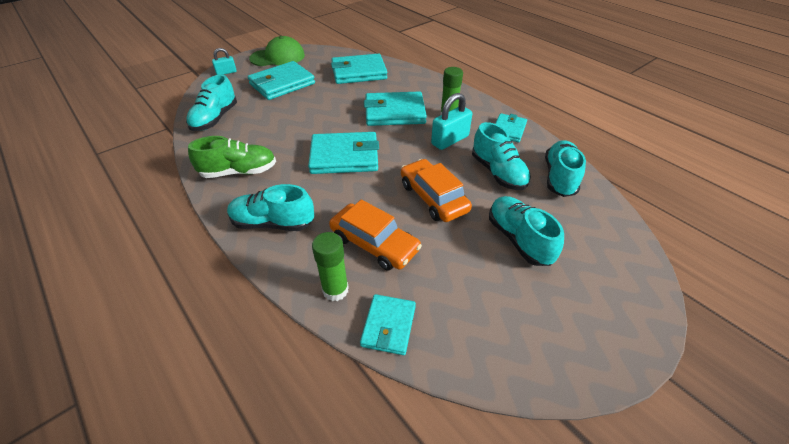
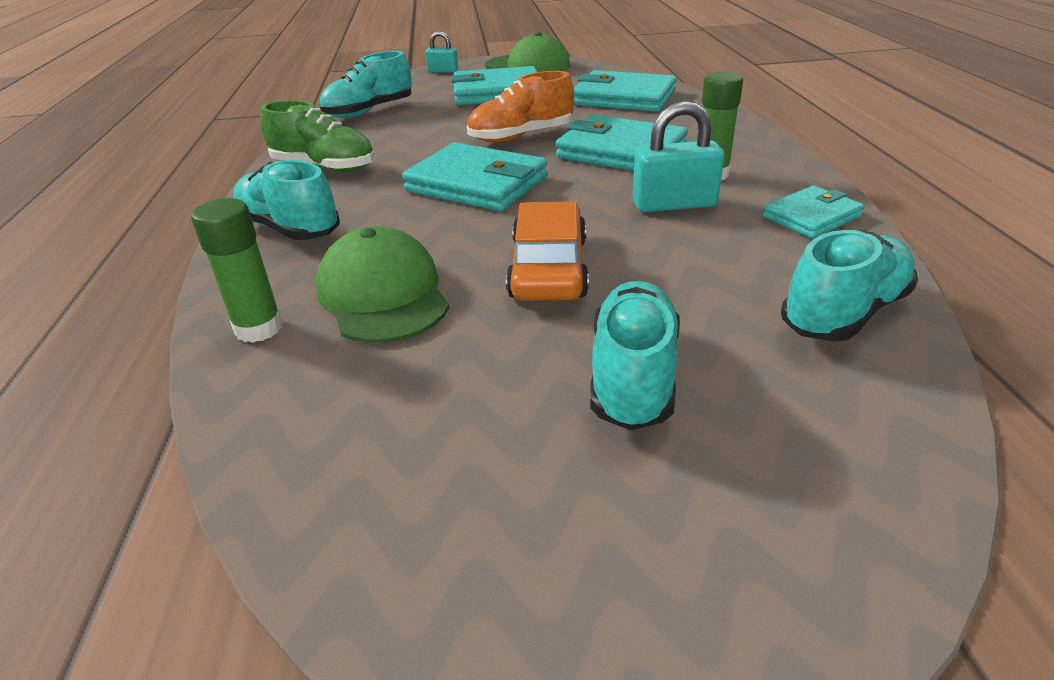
camera: 35 degrees right, 10 degrees down
orange car [329,200,422,271] -> green cap [316,226,449,343]
turquoise wallet [360,294,416,355] -> none
turquoise shoe [472,122,531,190] -> none
none -> orange shoe [467,71,574,143]

